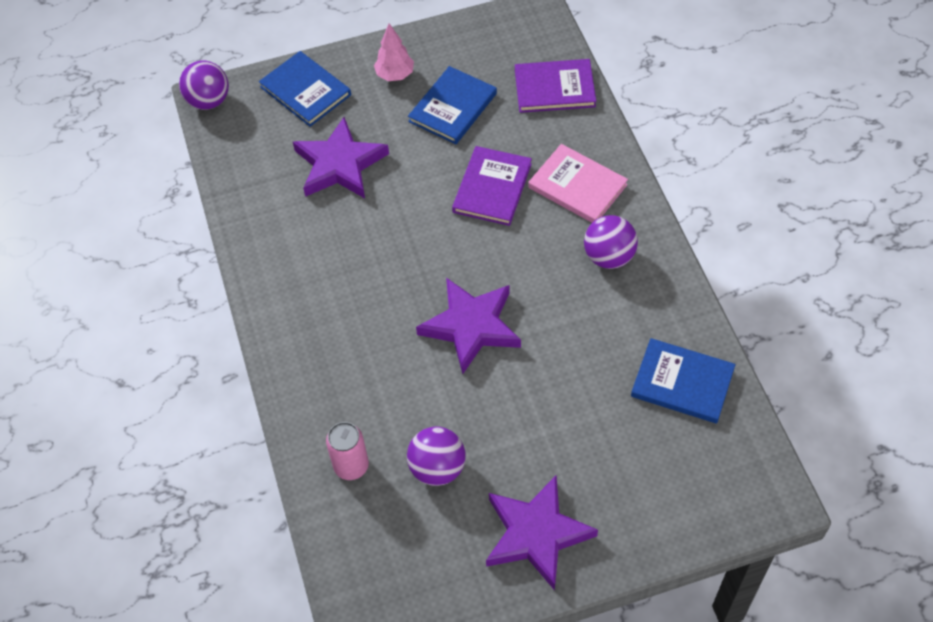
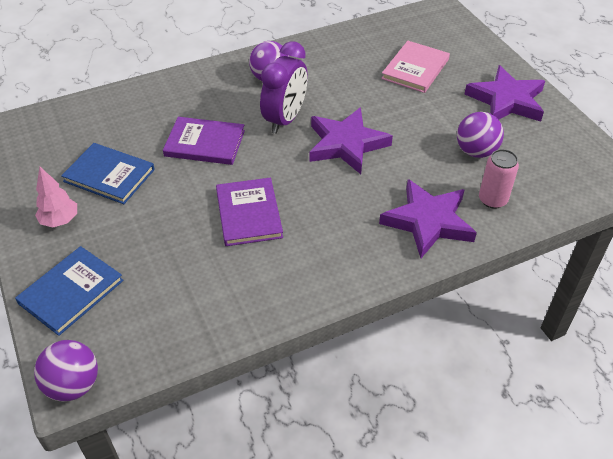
camera: 100 degrees left, 10 degrees down
purple star [293,117,389,198] -> purple star moved to [379,179,477,258]
purple book [515,59,596,113] -> purple book moved to [216,178,283,246]
pink book [528,144,628,223] -> pink book moved to [381,41,450,93]
blue book [631,338,736,423] -> none
none -> purple clock [260,41,308,134]

